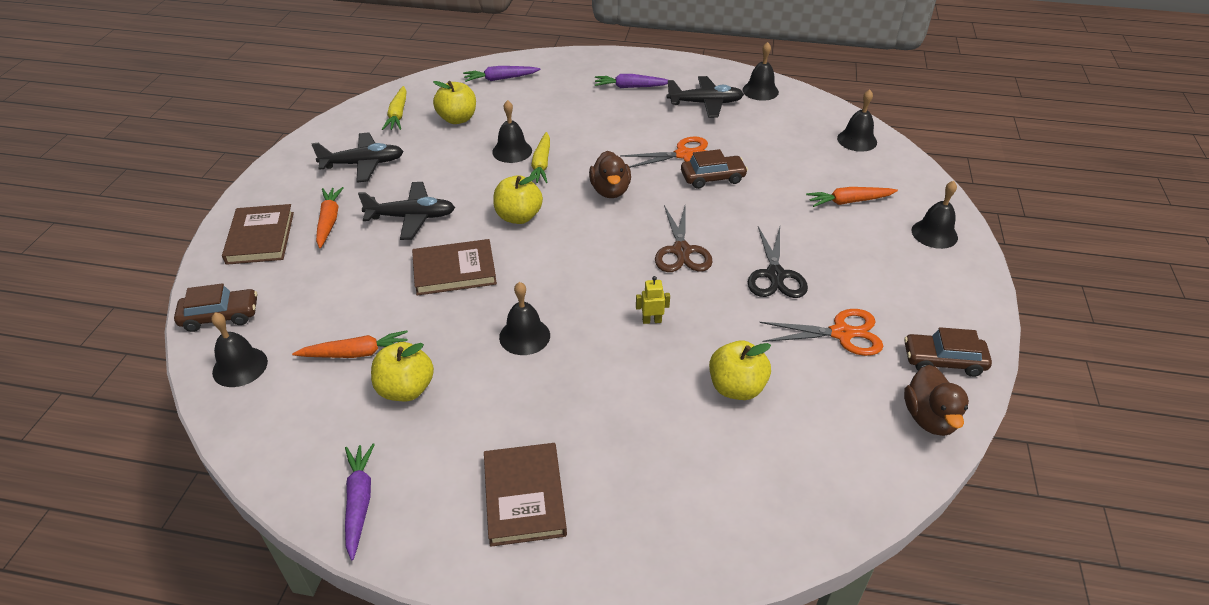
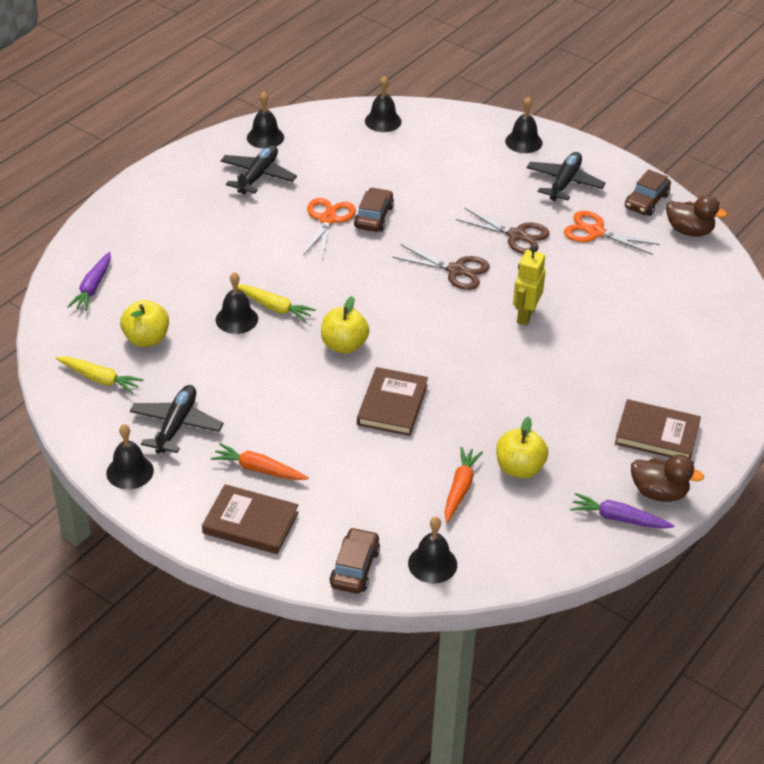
camera: 65 degrees left, 0 degrees up
black plane [358,182,455,240] -> black plane moved to [527,152,606,201]
black bell [499,282,550,355] -> black bell moved to [106,424,154,489]
brown duck [589,151,631,198] -> brown duck moved to [631,455,704,502]
purple carrot [595,74,668,88] -> none
yellow robot [636,276,670,324] -> yellow robot [513,245,546,325], size x1.77
yellow apple [709,340,771,400] -> none
black scissors [748,226,808,298] -> brown scissors [456,208,550,254]
orange scissors [759,309,883,356] -> orange scissors turned 90 degrees counterclockwise [564,211,659,255]
orange carrot [806,187,898,207] -> none

